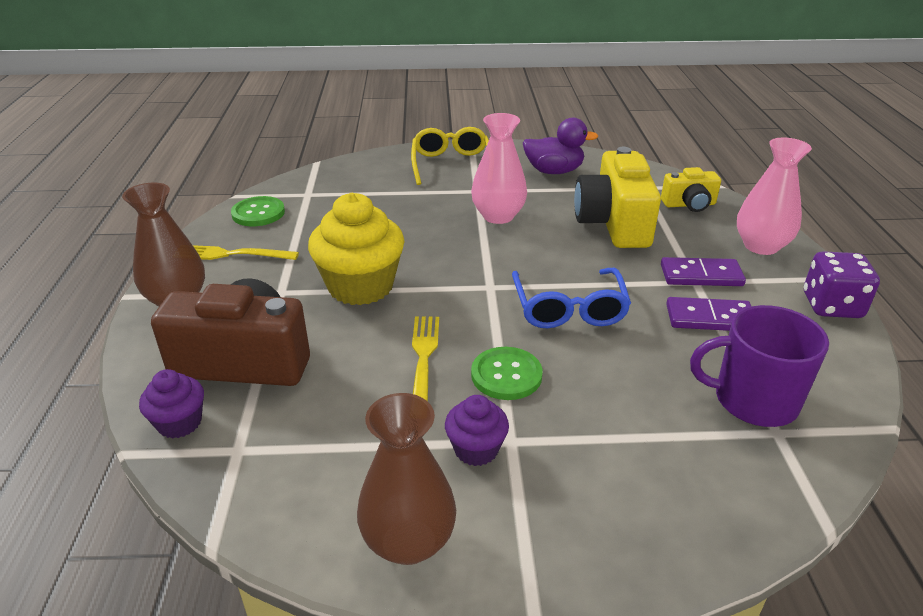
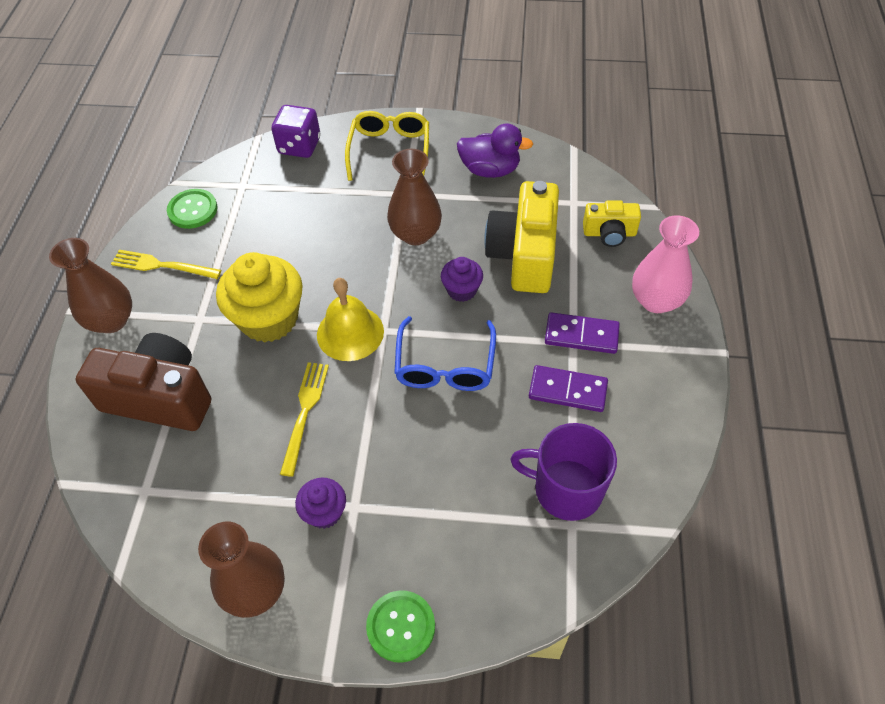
camera: 10 degrees right, 20 degrees up
purple cupcake [139,369,204,439] -> purple cupcake moved to [441,257,483,302]
pink vase [471,113,527,224] -> brown vase [387,149,442,245]
green button [471,347,543,400] -> green button moved to [366,590,435,663]
purple dice [804,251,880,318] -> purple dice moved to [271,105,320,158]
none -> yellow bell [317,278,384,361]

